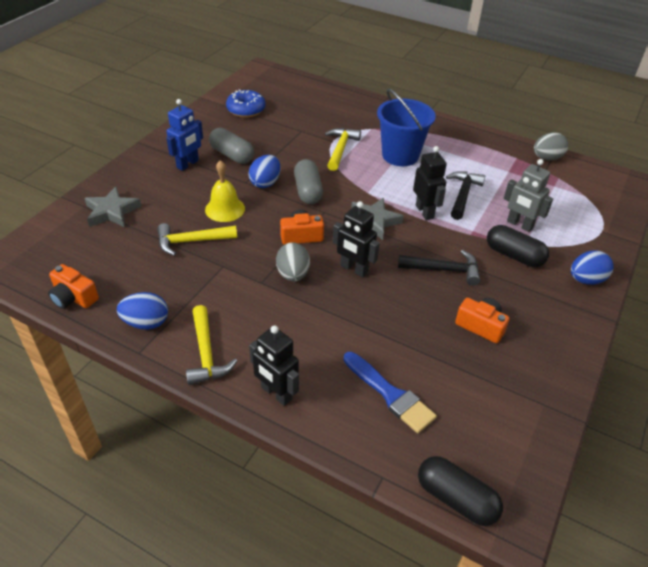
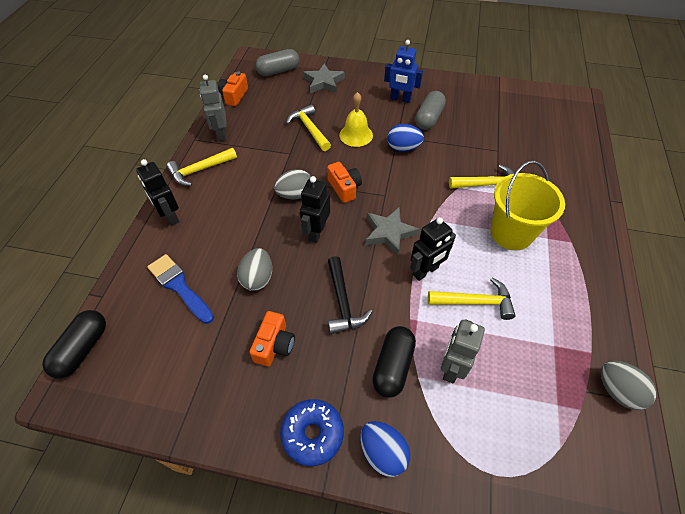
camera: 75 degrees right, 10 degrees up
blue egg [117,292,168,330] -> grey robot [200,74,227,141]
blue donut [226,89,266,118] -> blue donut moved to [280,399,344,466]
black robot [249,325,299,406] -> black robot turned 60 degrees counterclockwise [136,159,179,226]
grey capsule [294,159,323,204] -> grey capsule moved to [255,49,299,76]
blue brush [343,352,437,433] -> blue brush turned 105 degrees clockwise [147,254,214,324]
blue bucket [377,89,436,166] -> yellow bucket [490,160,565,251]
black hammer [446,171,485,220] -> yellow hammer [428,277,516,320]
none -> grey egg [237,248,272,291]

